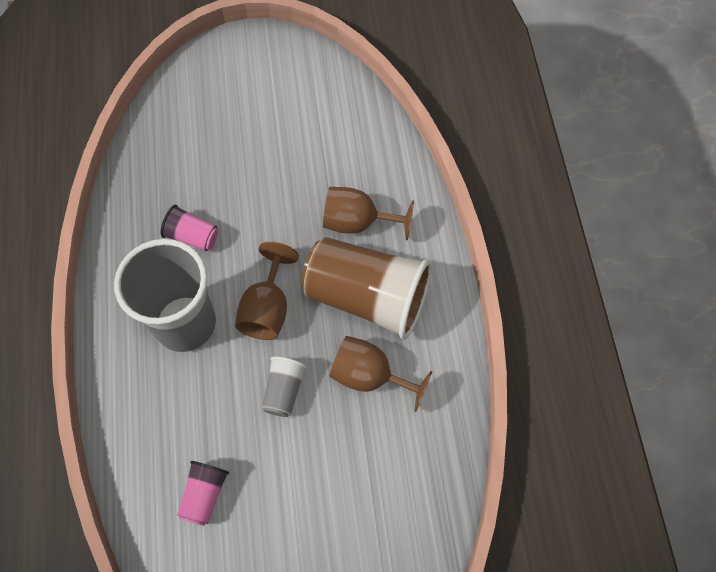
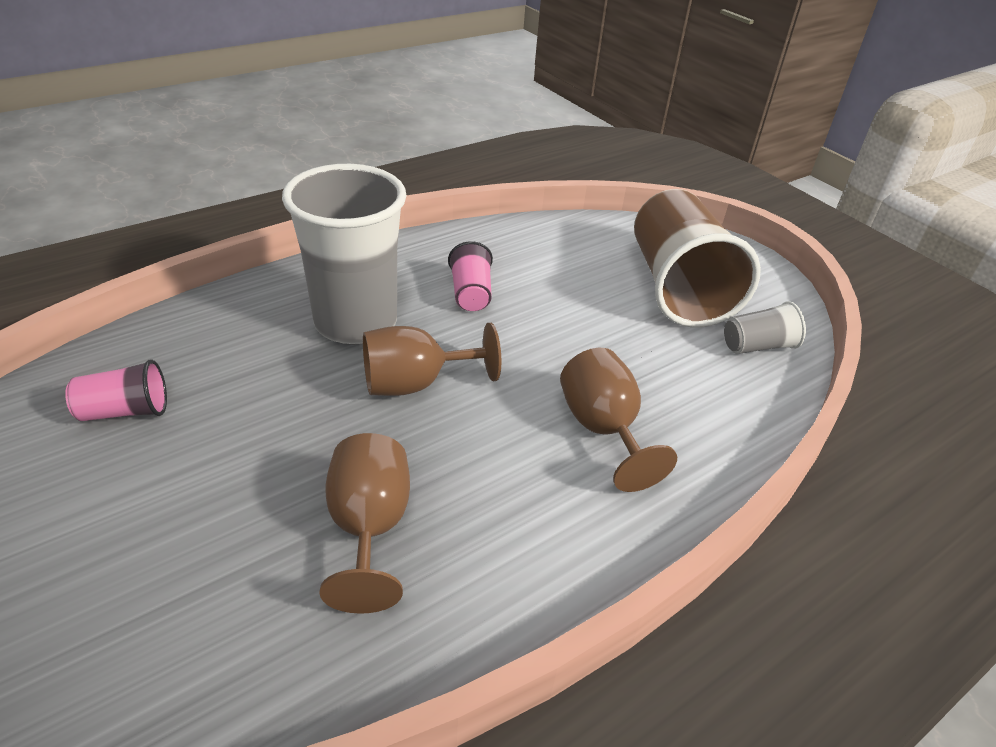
camera: 60 degrees right, 25 degrees down
grey cup [262,356,308,417] -> grey cup moved to [724,301,806,354]
brown cup [301,237,432,340] -> brown cup moved to [634,189,761,328]

